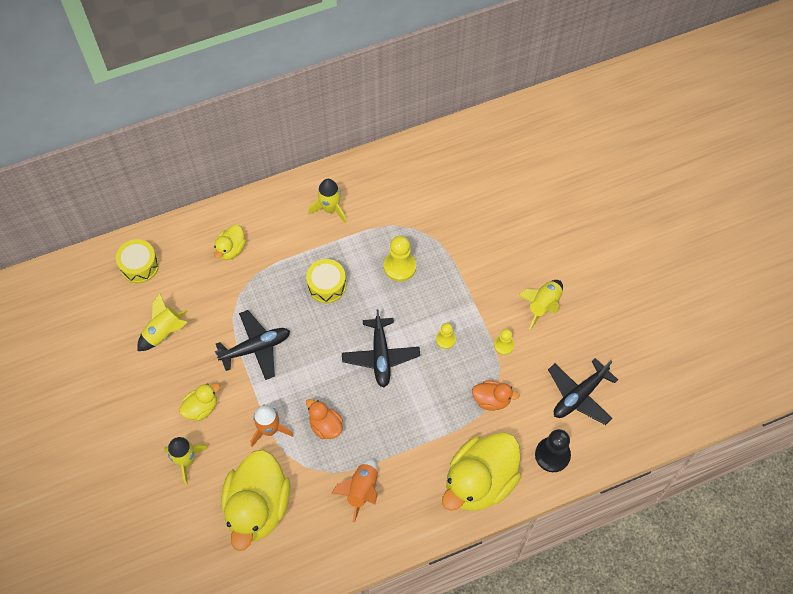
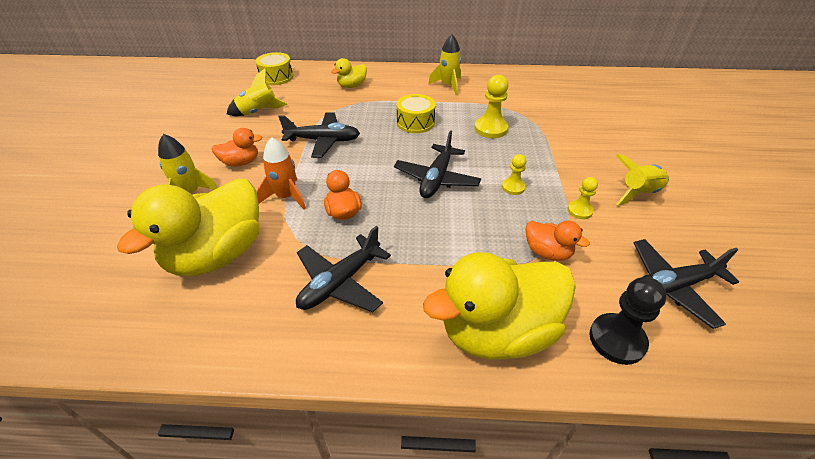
camera: 25 degrees right, 20 degrees down
yellow duck [179,383,220,421] -> orange duck [212,128,263,166]
orange rocket [331,458,378,523] -> black plane [296,226,391,312]

